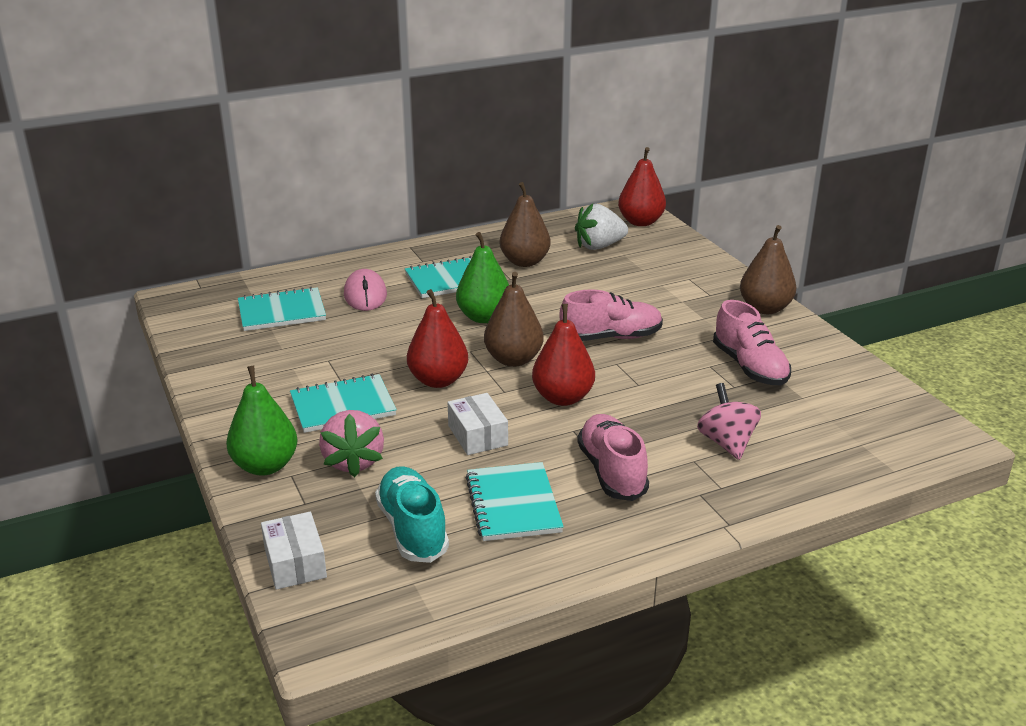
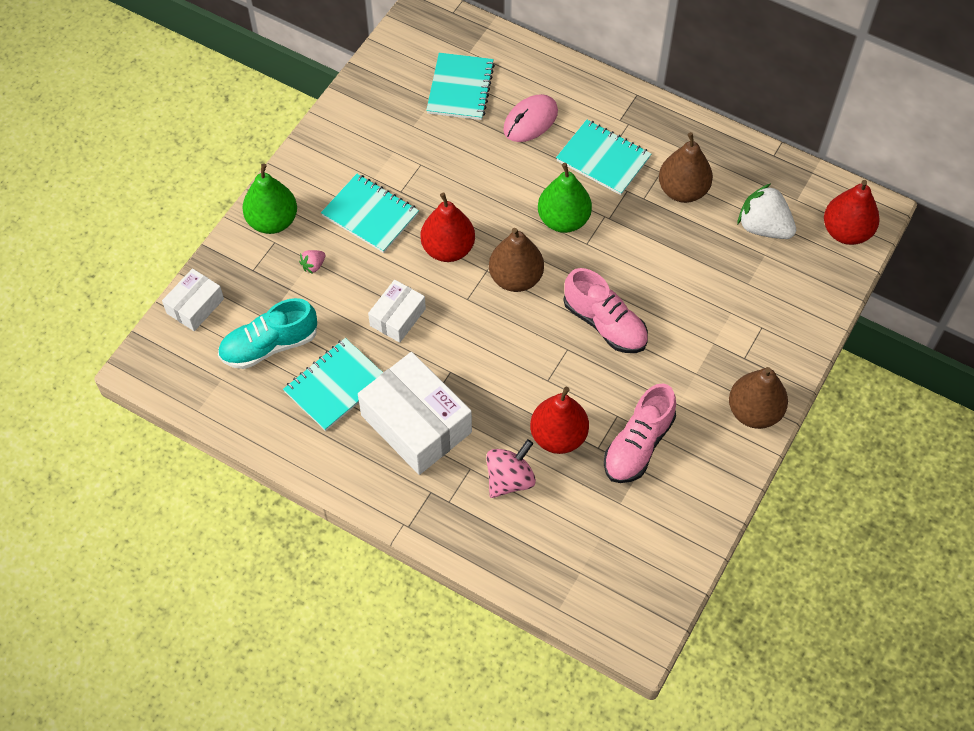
camera: 55 degrees right, 30 degrees up
turquoise notebook [238,287,326,331] -> turquoise notebook turned 60 degrees clockwise [426,53,495,120]
pink strawberry [319,410,384,477] -> pink strawberry [299,250,325,274], size x0.46
turquoise shoe [375,466,449,563] -> turquoise shoe turned 150 degrees counterclockwise [218,298,317,369]
red pear [532,304,595,406] -> red pear moved to [530,387,589,454]
pink shoe [577,414,649,501] -> white box [358,352,472,475]

